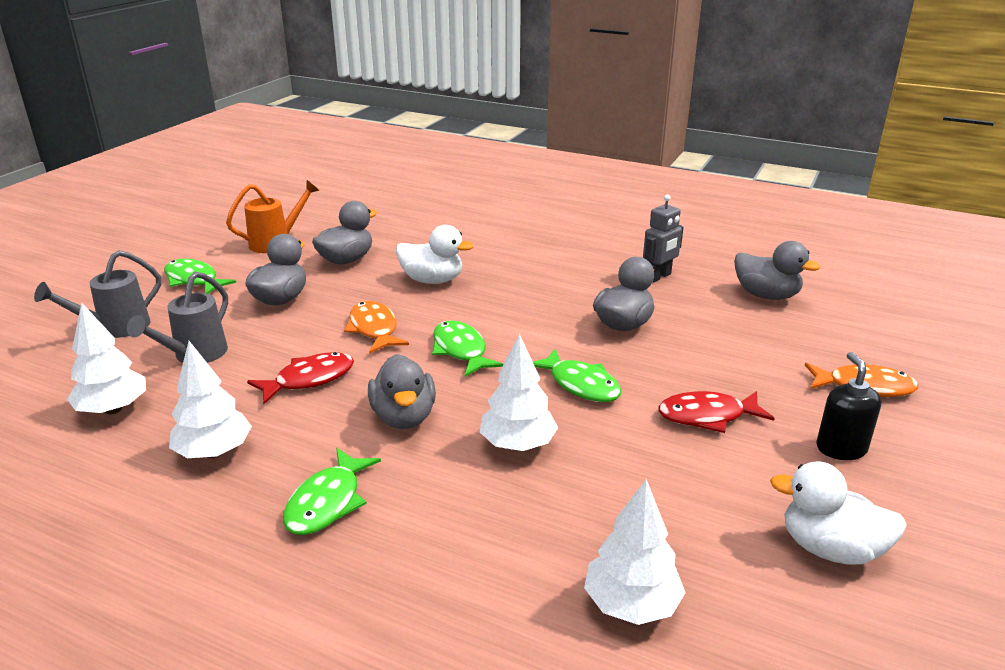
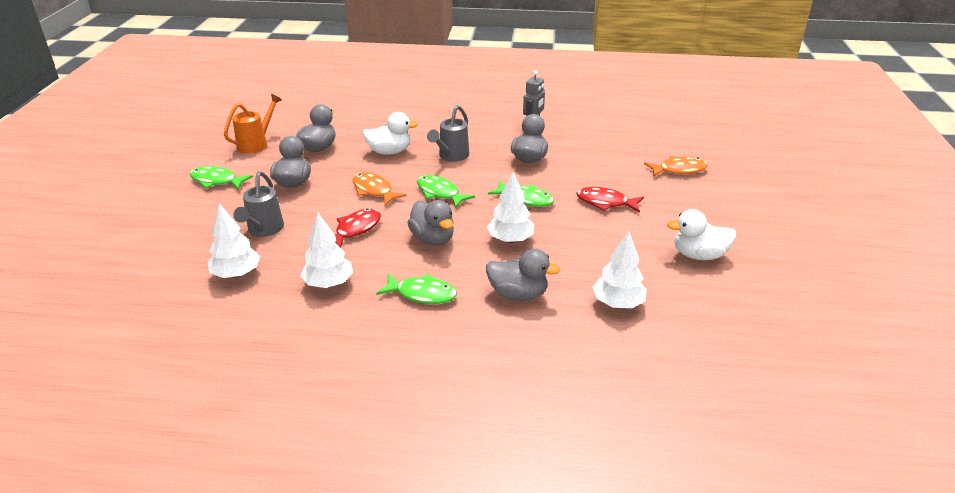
camera: 20 degrees left, 5 degrees up
grey watering can [34,250,161,338] -> grey watering can moved to [427,105,469,162]
green fish [283,448,381,535] -> green fish turned 75 degrees counterclockwise [376,274,457,304]
red fish [658,391,775,433] -> red fish turned 45 degrees clockwise [576,187,644,213]
grey duck [734,241,820,300] -> grey duck moved to [486,249,561,301]
black soap dispenser [817,352,881,460] -> none

